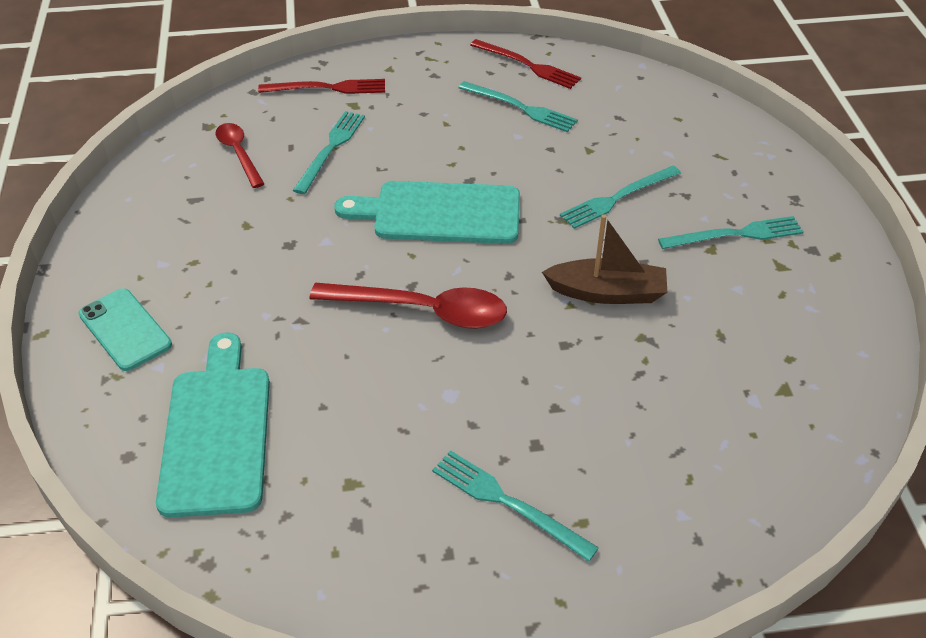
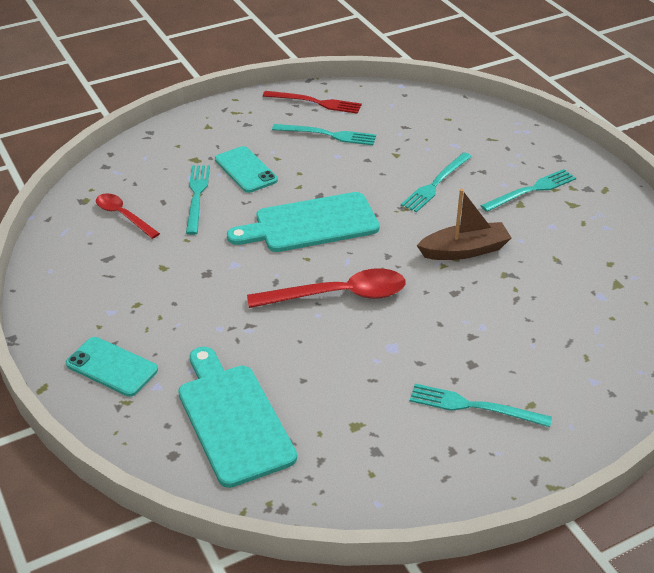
camera: 20 degrees left, 5 degrees down
red fork [258,79,385,94] -> none
none -> turquoise phone [215,146,278,193]

